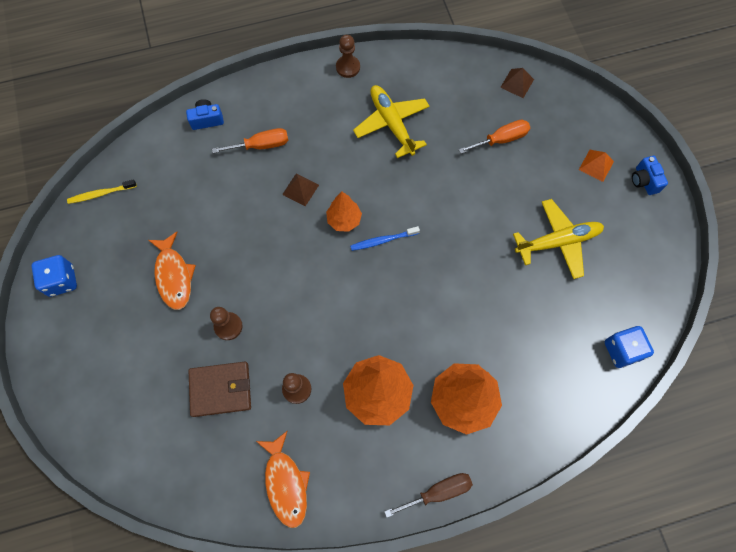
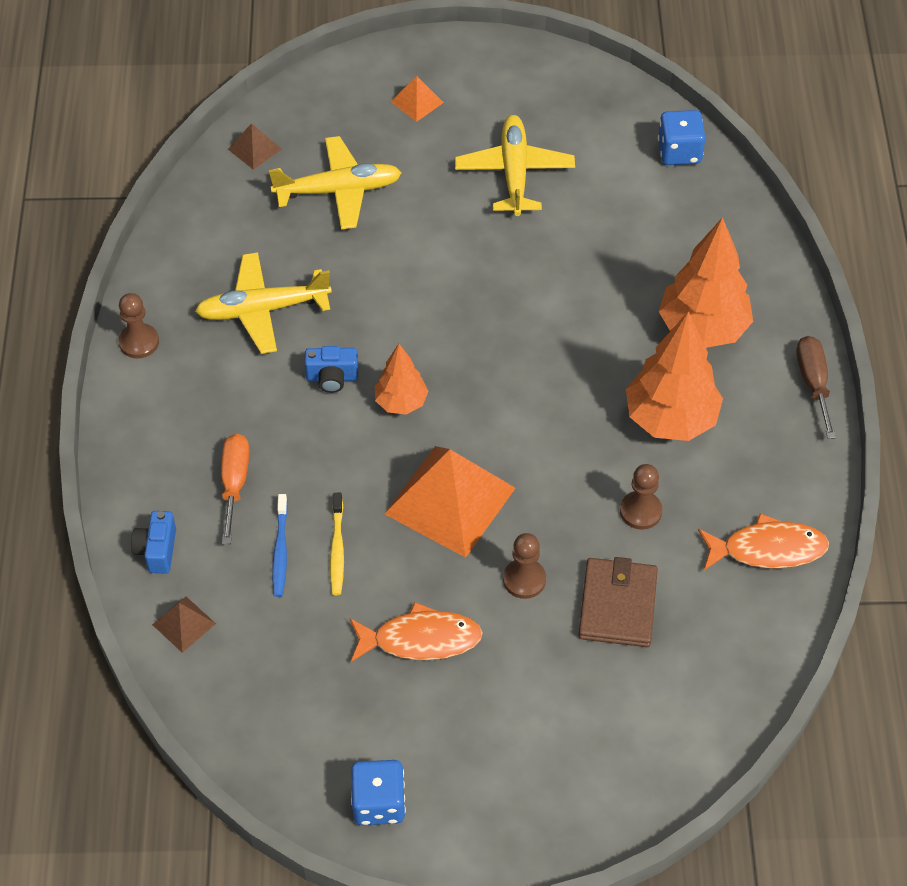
camera: 75 degrees left, 15 degrees down
yellow toothbrush [67,179,137,204] -> yellow toothbrush moved to [330,493,344,595]
brown pyramid [282,174,319,206] -> brown pyramid moved to [152,597,216,653]
blue toothbrush [350,226,420,251] -> blue toothbrush moved to [272,494,288,597]
orange screwdriver [459,120,530,154] -> yellow plane [269,136,401,229]
blue camera [632,156,668,195] -> blue camera moved to [305,346,358,393]
none -> orange pyramid [384,446,515,558]

